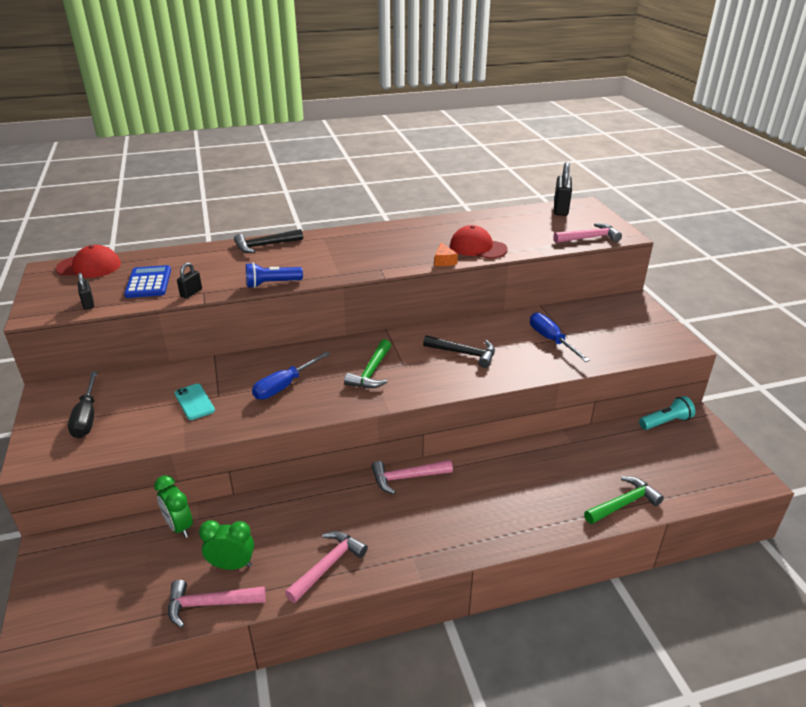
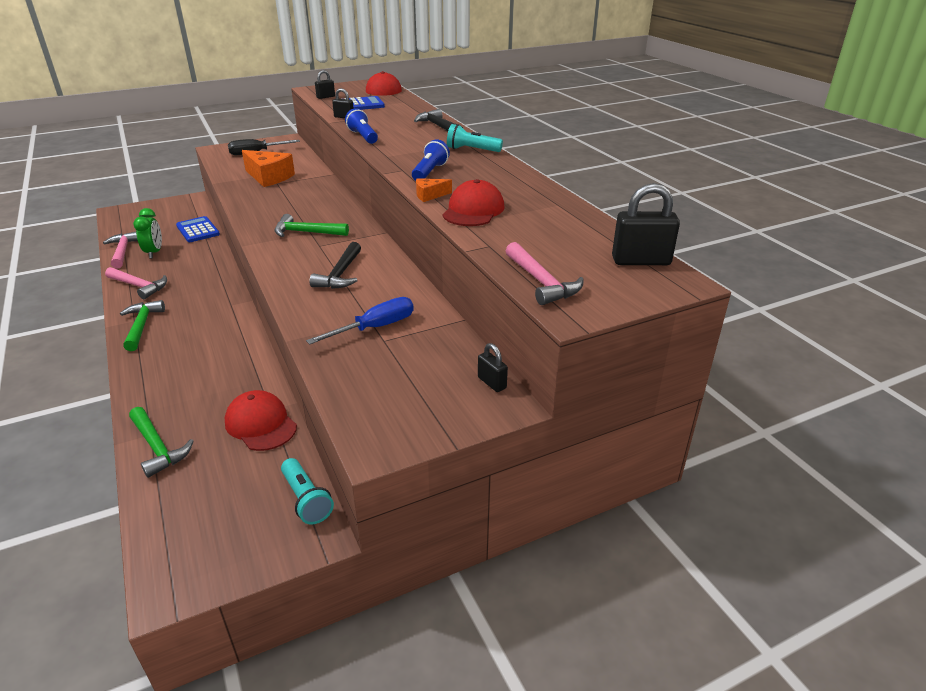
camera: 80 degrees right, 0 degrees up
green clock [154,475,193,538] -> blue calculator [176,216,220,242]
turquoise phone [174,384,215,420] -> orange cheese [242,150,295,187]
blue screwdriver [252,351,330,399] -> none
pink hammer [371,460,453,494] -> none
none -> green hammer [120,300,165,351]
none -> red cap [224,390,297,451]
none -> blue flashlight [412,139,450,181]
none -> turquoise flashlight [447,124,503,152]
none -> black padlock [478,343,508,392]

